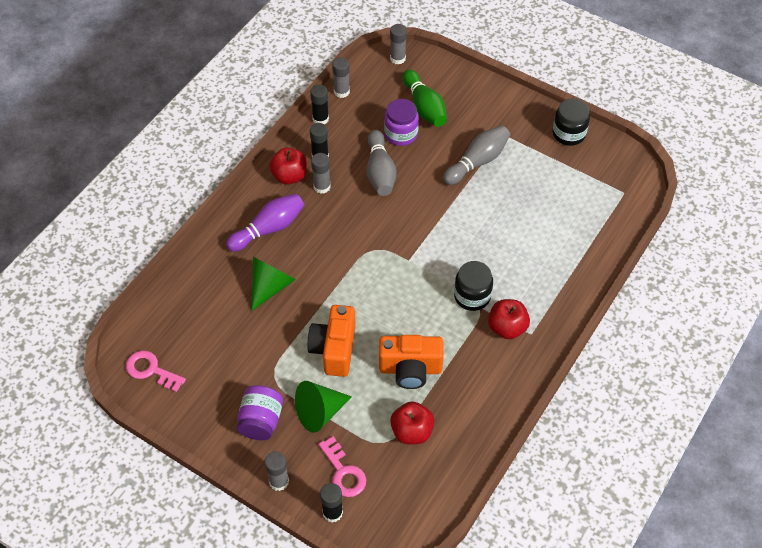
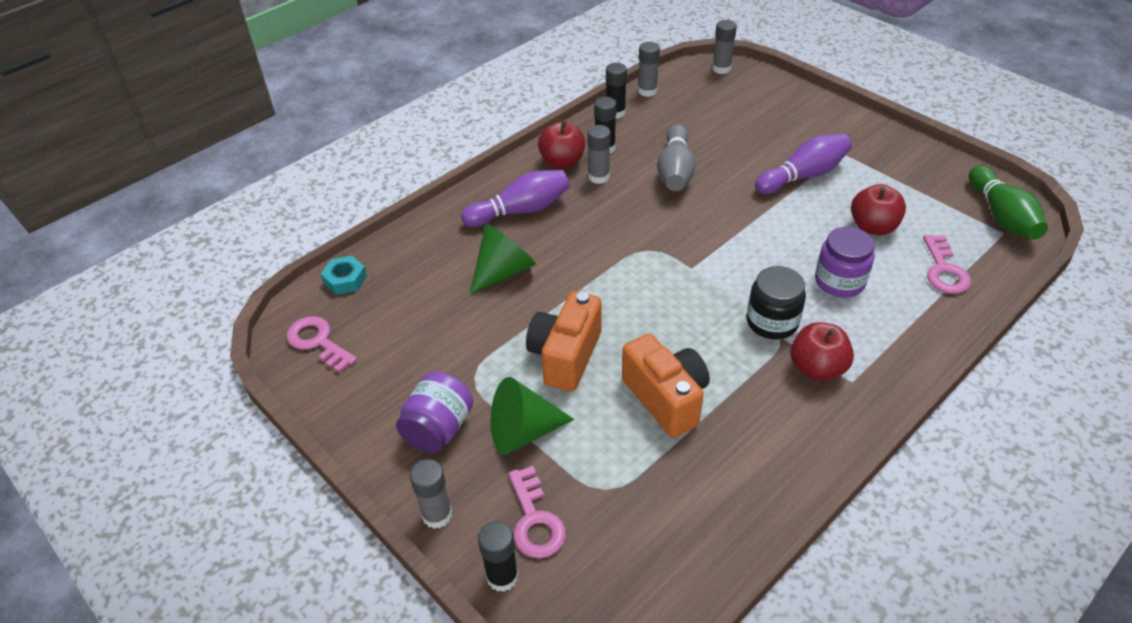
camera: 15 degrees right, 10 degrees down
orange camera [379,335,444,389] -> orange camera turned 135 degrees counterclockwise [622,333,710,438]
purple jar [384,99,419,146] -> purple jar moved to [815,227,874,298]
red apple [390,401,434,445] -> red apple moved to [851,184,906,235]
green bowling pin [403,70,447,127] -> green bowling pin moved to [969,165,1048,240]
grey bowling pin [443,125,510,185] -> purple bowling pin [755,133,852,194]
black jar [553,98,590,146] -> none
none -> turquoise nut [321,256,367,295]
none -> pink key [923,235,971,294]

